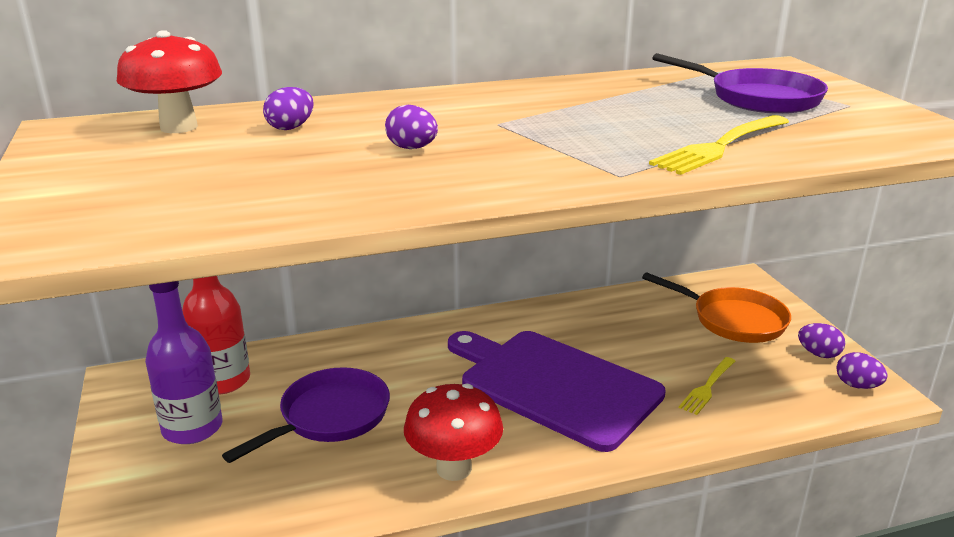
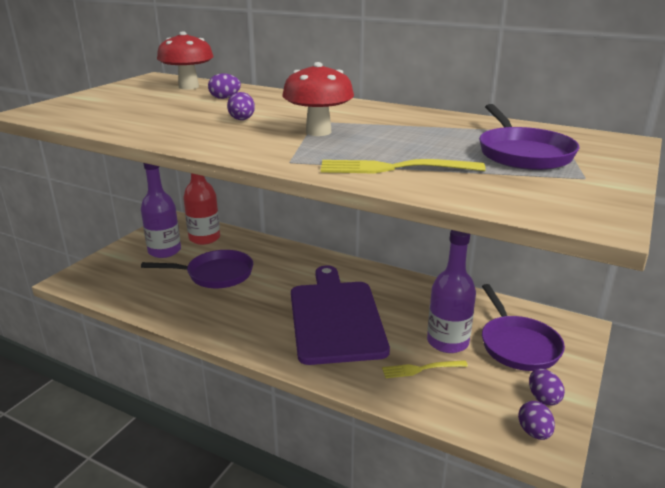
camera: 45 degrees right, 0 degrees up
red mushroom [404,383,503,481] -> red mushroom moved to [282,62,354,136]
orange pan [642,272,791,343] -> purple pan [482,284,565,371]
none -> purple bottle [427,230,476,353]

